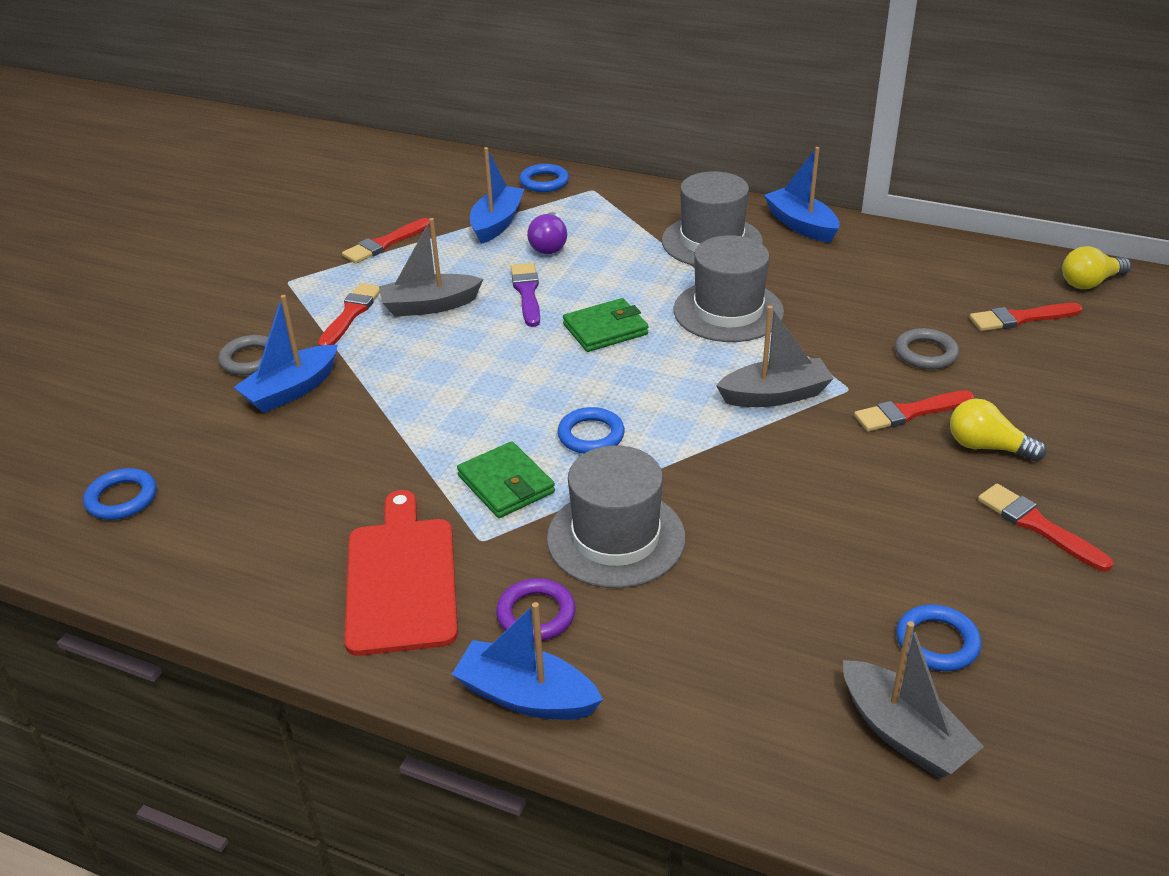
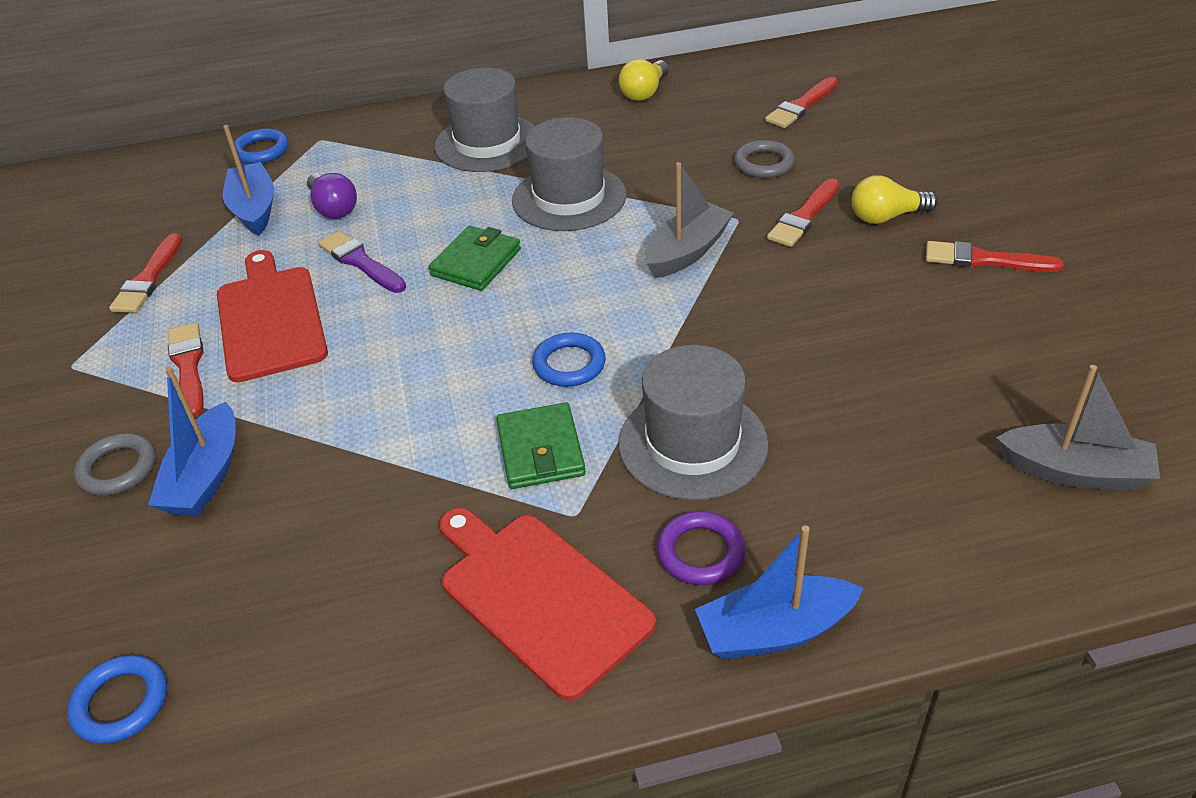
camera: 35 degrees left, 5 degrees up
grey boat [379,218,483,317] -> red cutting board [217,250,328,382]
green wallet [457,441,555,518] -> green wallet turned 60 degrees clockwise [496,402,586,489]
blue boat [764,147,840,243] -> none
blue ring [896,604,982,671] -> none
yellow light bulb [1062,246,1131,289] -> yellow light bulb moved to [619,59,669,101]

